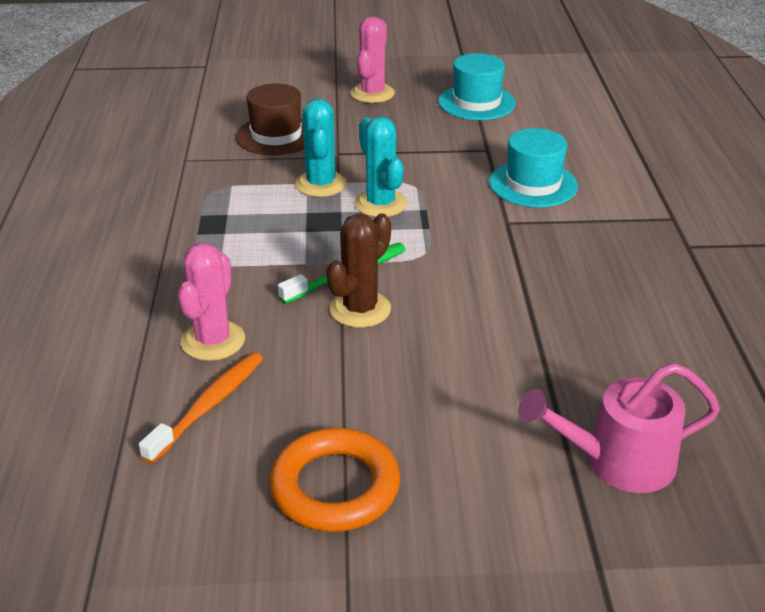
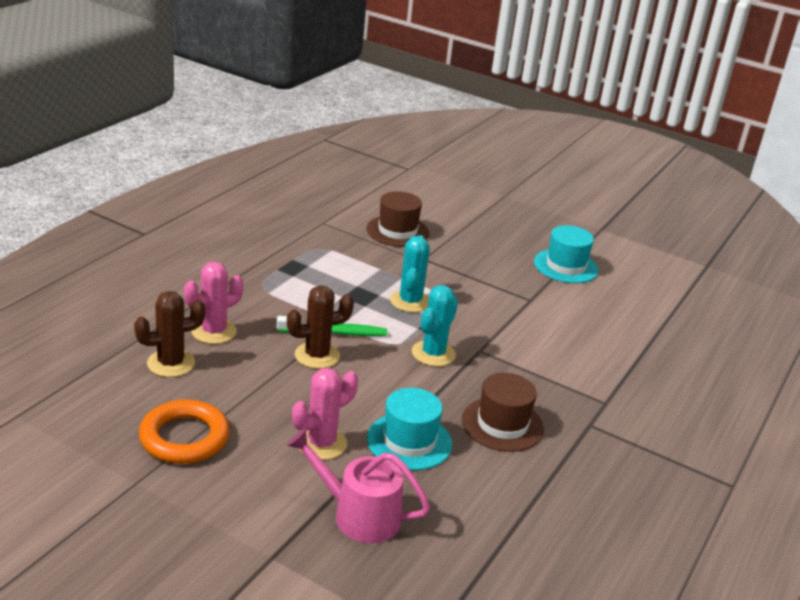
camera: 30 degrees right, 5 degrees down
orange toothbrush [139,352,263,464] -> brown cactus [134,291,205,377]
turquoise cactus [295,99,347,197] -> turquoise cactus moved to [412,285,458,366]
pink cactus [351,17,395,103] -> pink cactus moved to [292,368,358,460]
turquoise hat [489,128,578,207] -> turquoise hat moved to [367,388,452,470]
none -> brown hat [462,373,544,452]

